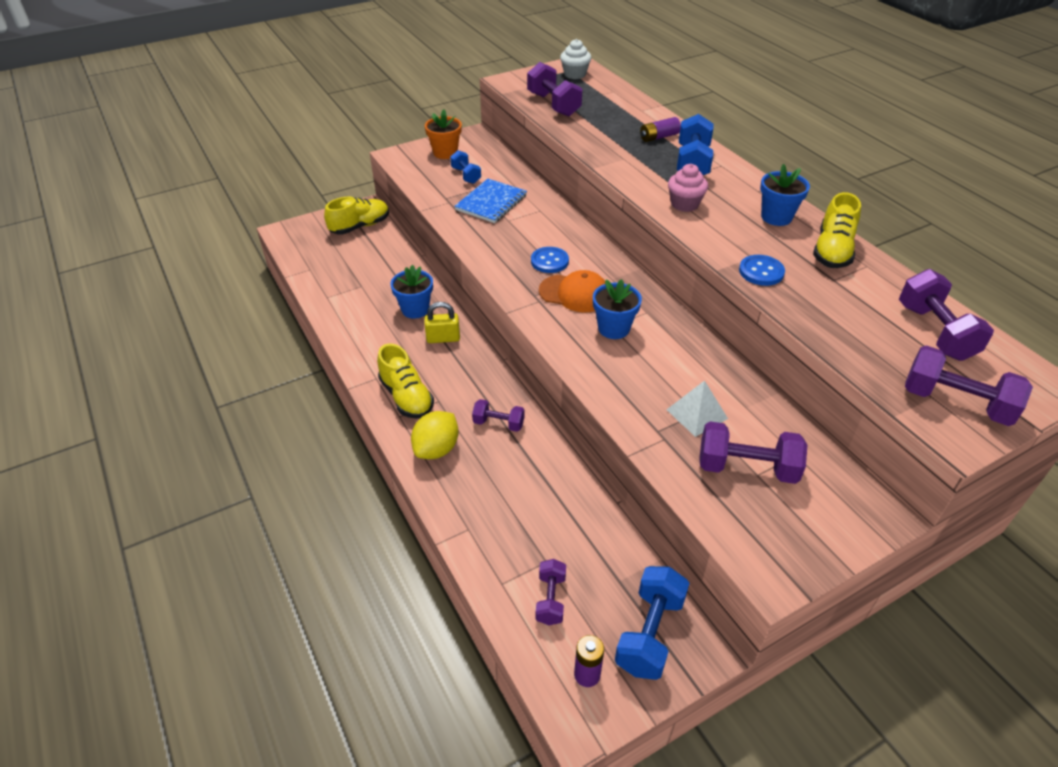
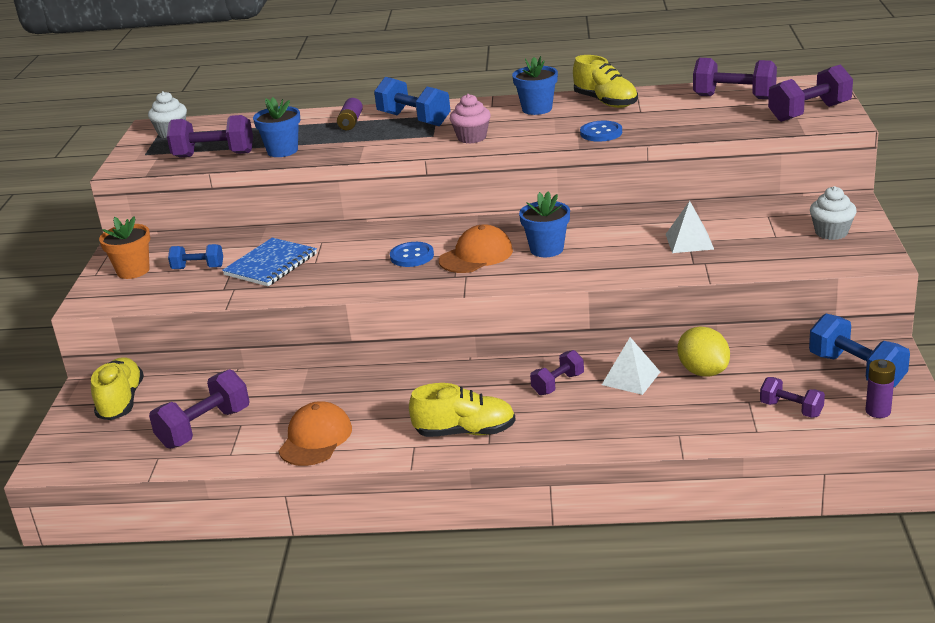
camera: 55 degrees left, 15 degrees down
blue flower pot [390,265,433,319] -> blue flower pot moved to [253,97,300,157]
yellow lemon [411,411,459,459] -> yellow lemon moved to [678,327,730,377]
yellow padlock [424,302,460,343] -> none
blue notebook [454,179,527,223] -> blue notebook turned 60 degrees clockwise [222,238,317,286]
purple dumbbell [699,421,807,484] -> purple dumbbell moved to [149,369,250,449]
none -> orange cap [278,401,352,466]
none -> white pyramid [602,337,660,395]
none -> white cupcake [810,186,857,240]

